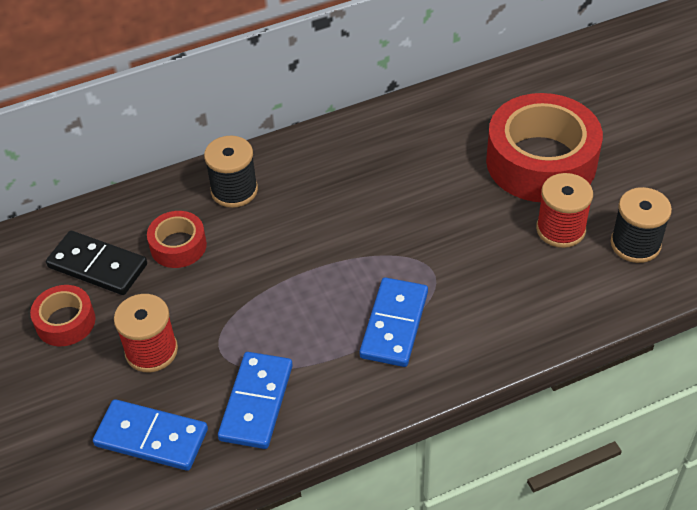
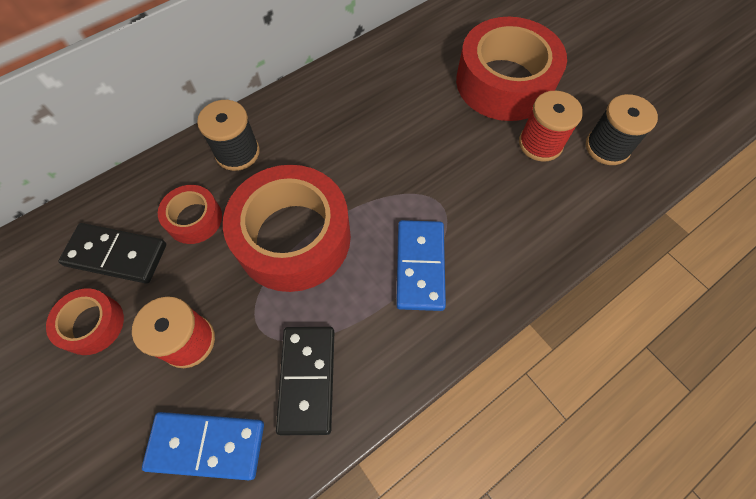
camera: 15 degrees left, 15 degrees up
blue domino [218,352,293,449] -> black domino [276,327,334,435]
none -> red tape [223,165,351,292]

